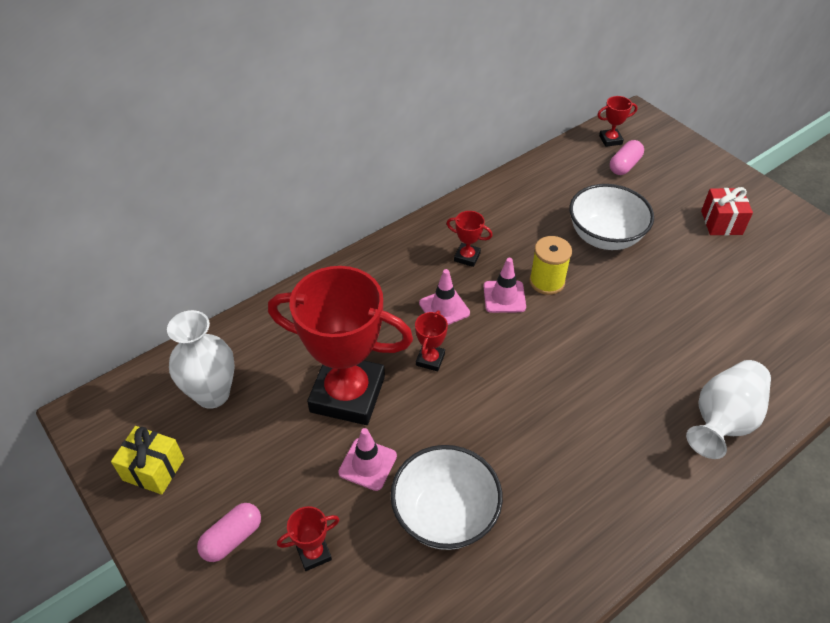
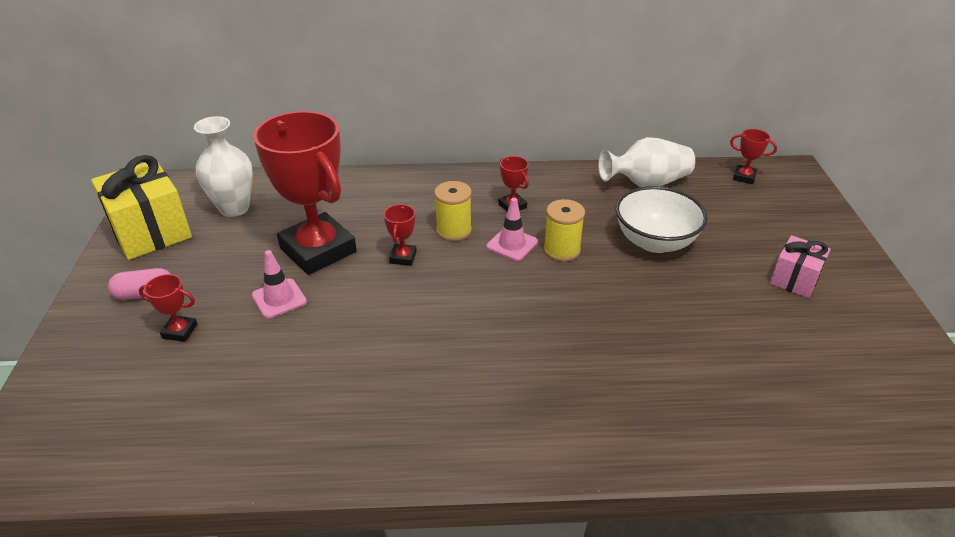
camera: 35 degrees right, 10 degrees down
yellow gift [111,426,184,495] -> yellow gift [91,155,192,260], size x1.75
white bowl [390,445,503,550] -> none
red trophy [415,311,448,371] -> red trophy turned 45 degrees counterclockwise [384,204,417,266]
pink traffic cone [419,269,470,325] -> yellow spool [434,181,472,241]
pink capsule [610,140,644,175] -> none
white vase [686,360,771,459] -> white vase moved to [598,137,695,187]
red gift [701,187,753,235] -> pink gift [770,235,831,298]

